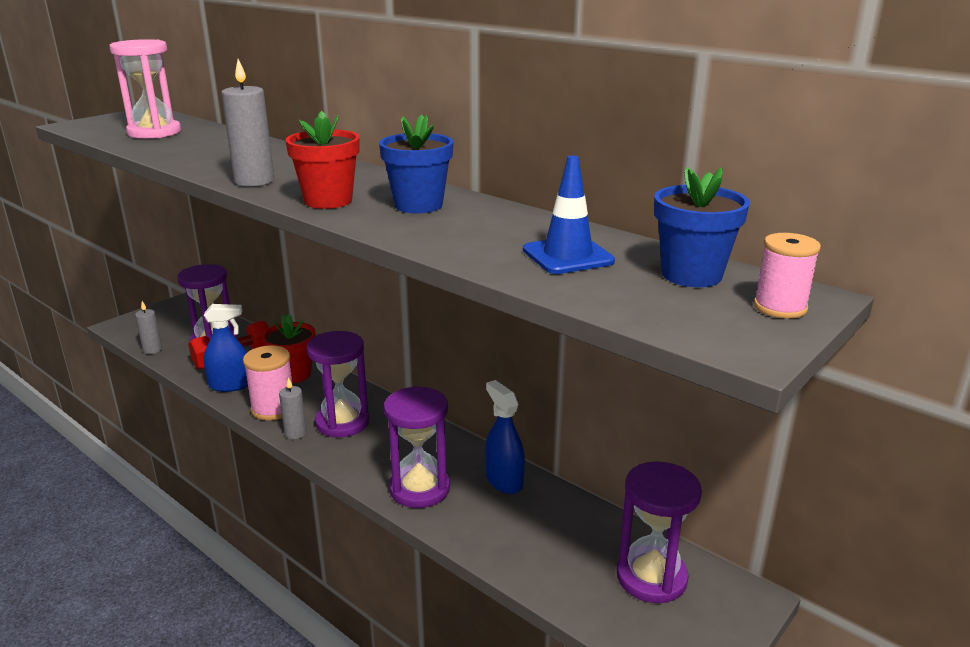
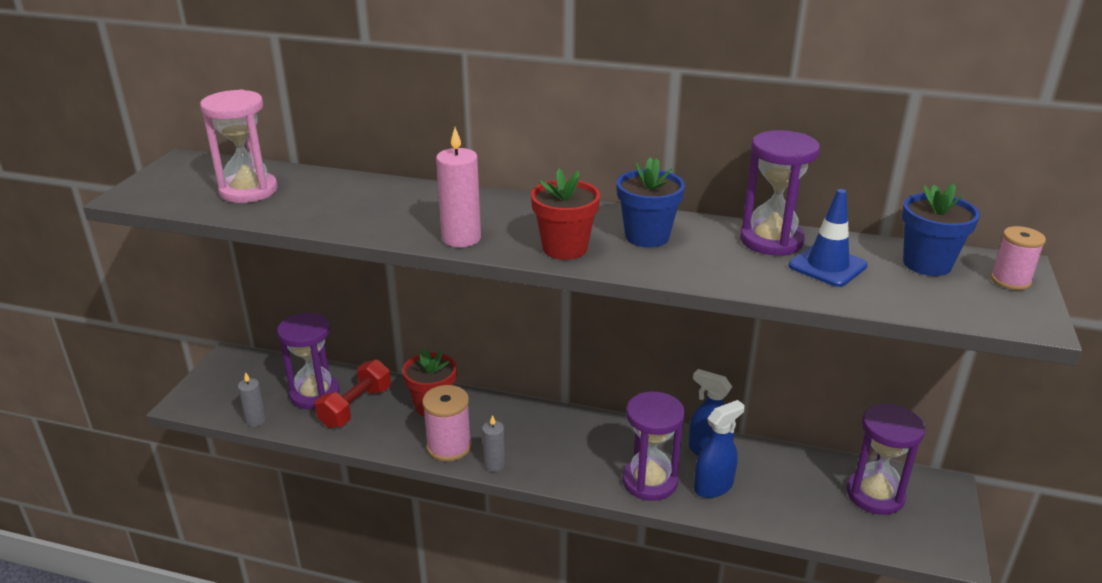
camera: 25 degrees left, 5 degrees up
blue spray bottle [204,304,248,392] -> blue spray bottle moved to [694,400,745,498]
grey candle [221,59,274,187] -> pink candle [436,128,481,247]
purple hourglass [307,331,370,437] -> purple hourglass moved to [740,130,820,256]

